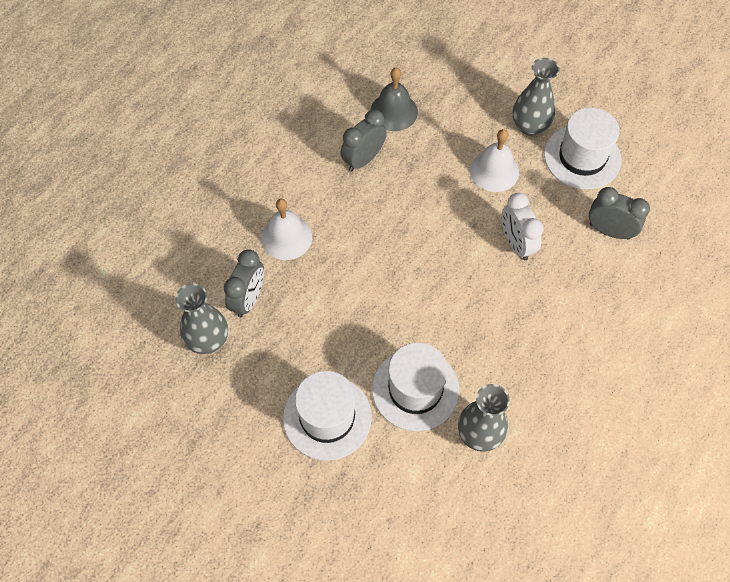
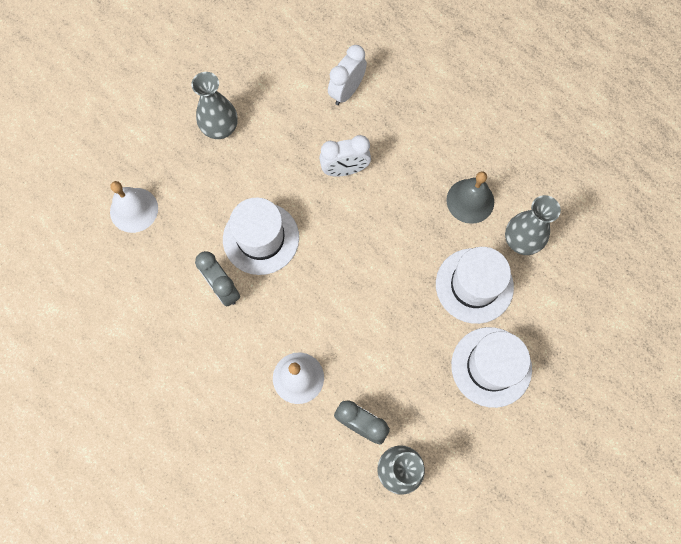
camera: 80 degrees left, 10 degrees up
grey bell [370,68,418,131] -> grey bell moved to [446,171,494,224]
white bell [470,129,519,192] -> white bell moved to [110,181,158,233]
white hat [544,107,622,189] -> white hat moved to [223,198,299,275]
grey clock [589,187,650,240] -> white clock [328,45,367,105]

